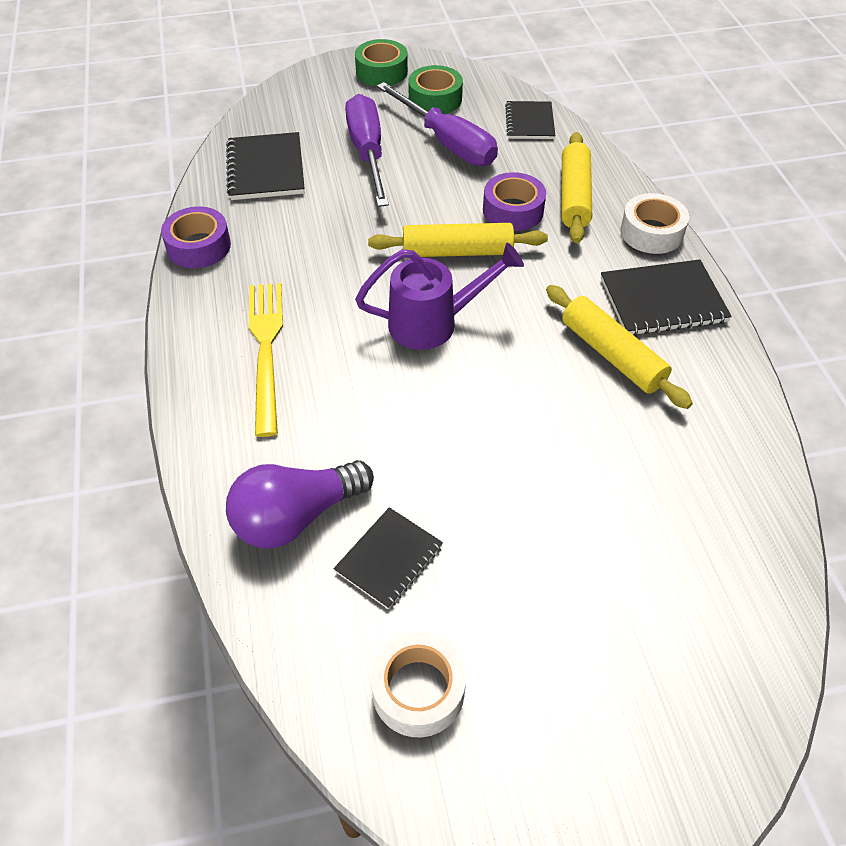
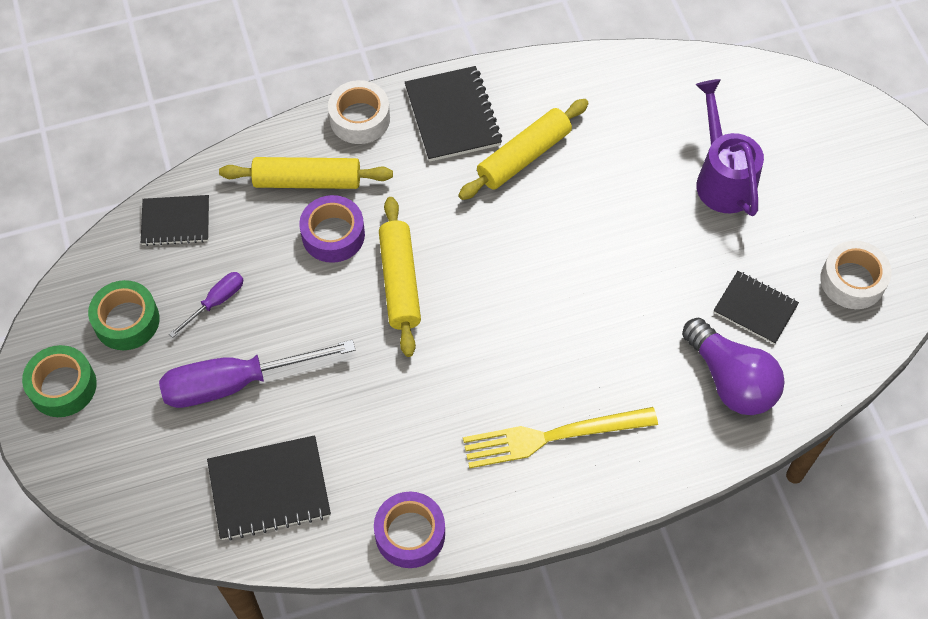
camera: 95 degrees left, 10 degrees up
purple watering can [355,243,524,350] -> purple watering can moved to [696,79,764,216]
purple screwdriver [377,82,498,166] -> purple screwdriver [169,272,244,338], size x0.49

